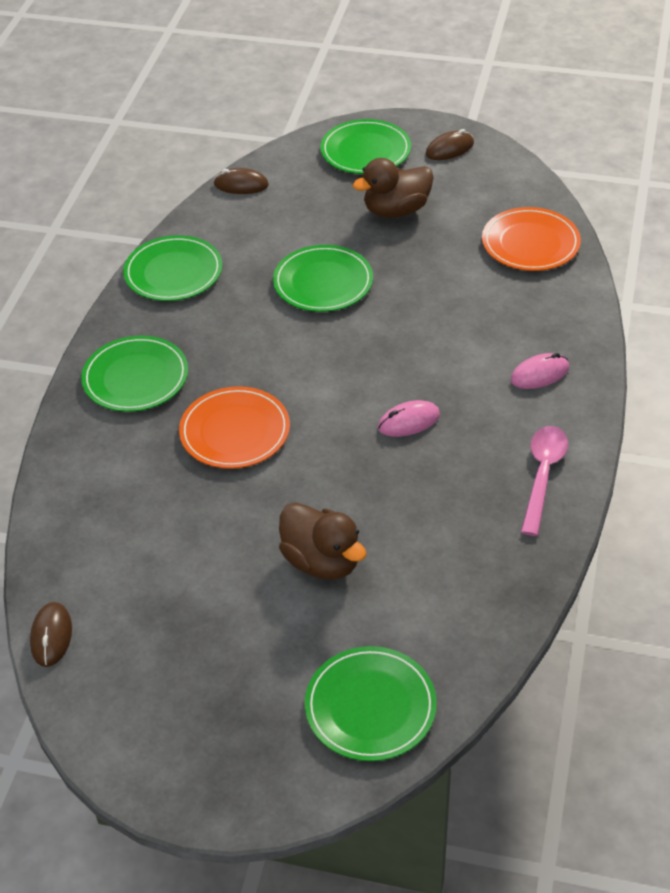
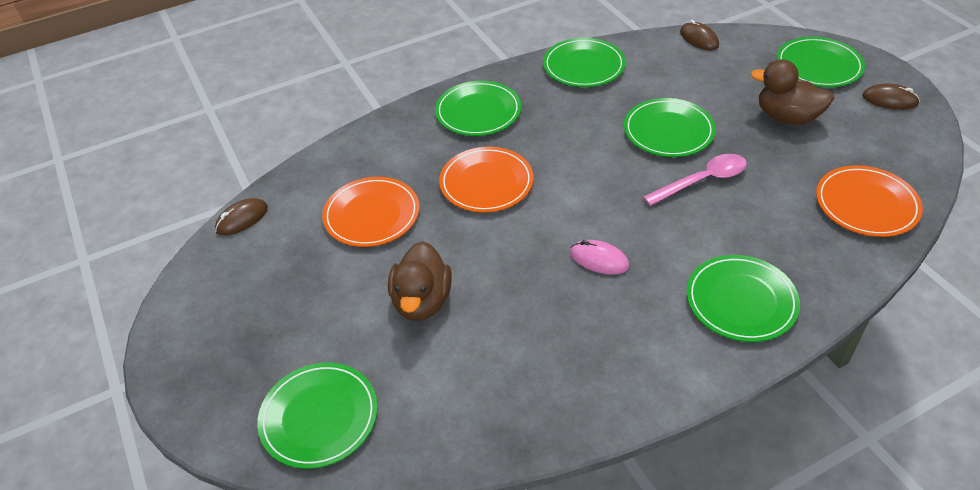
camera: 50 degrees right, 0 degrees up
pink mouse [511,353,569,389] -> green plate [687,255,800,342]
pink spoon [521,426,568,536] -> pink spoon moved to [643,154,747,206]
none -> orange plate [322,177,419,247]

